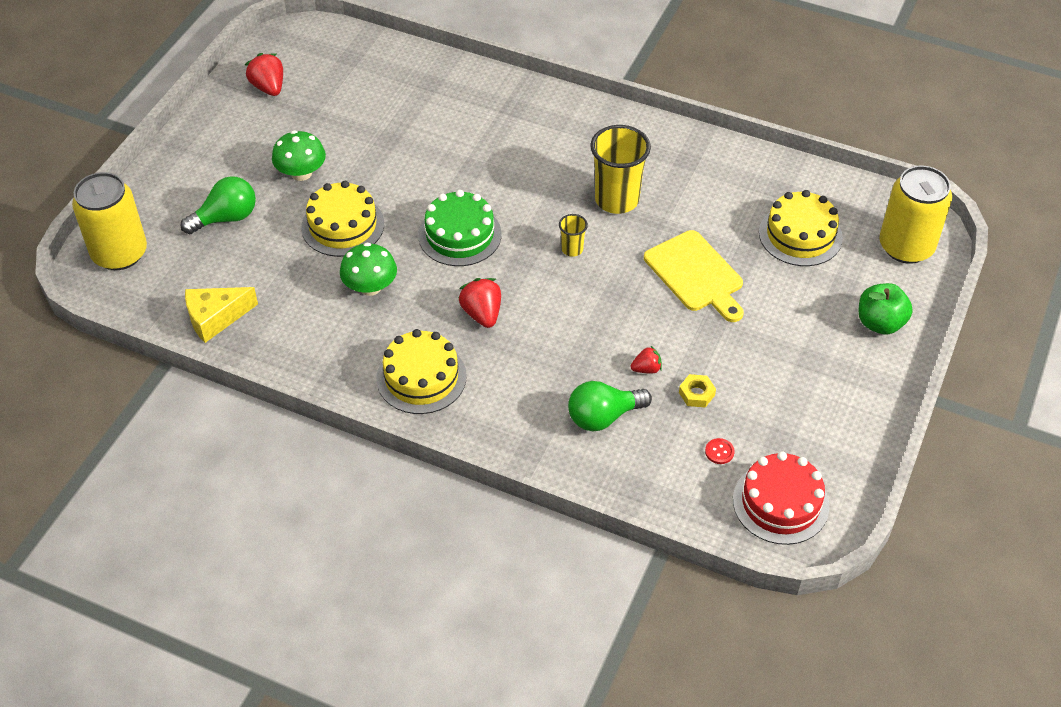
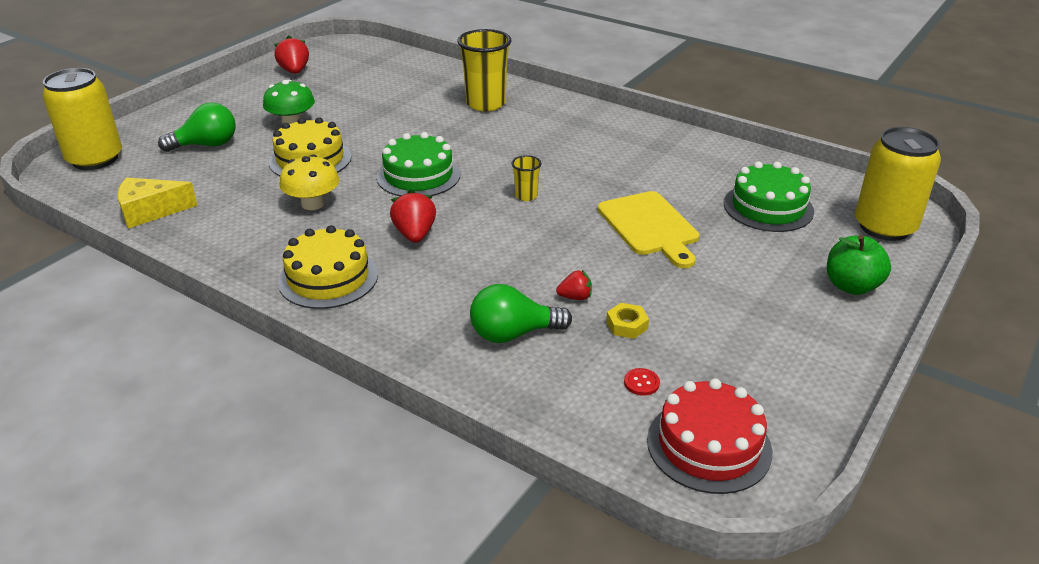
camera: 10 degrees right, 15 degrees down
green mushroom [340,242,397,296] -> yellow mushroom [280,154,340,210]
yellow cup [591,125,651,214] -> yellow cup moved to [457,29,511,111]
yellow cake [759,190,843,266] -> green cake [724,161,814,232]

